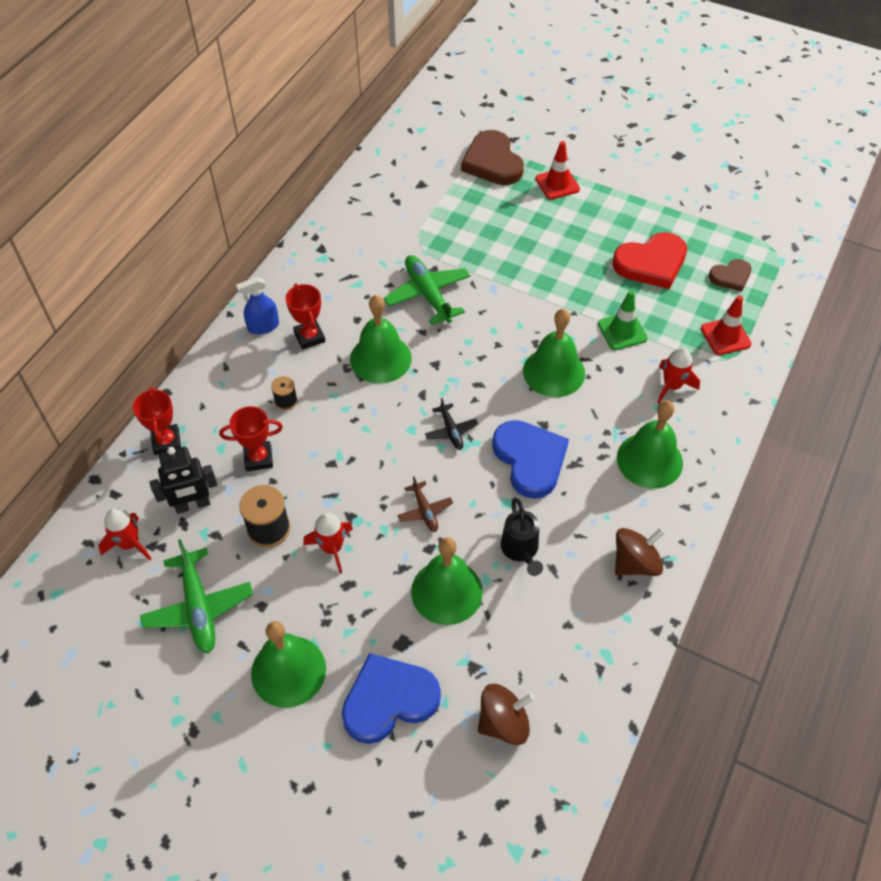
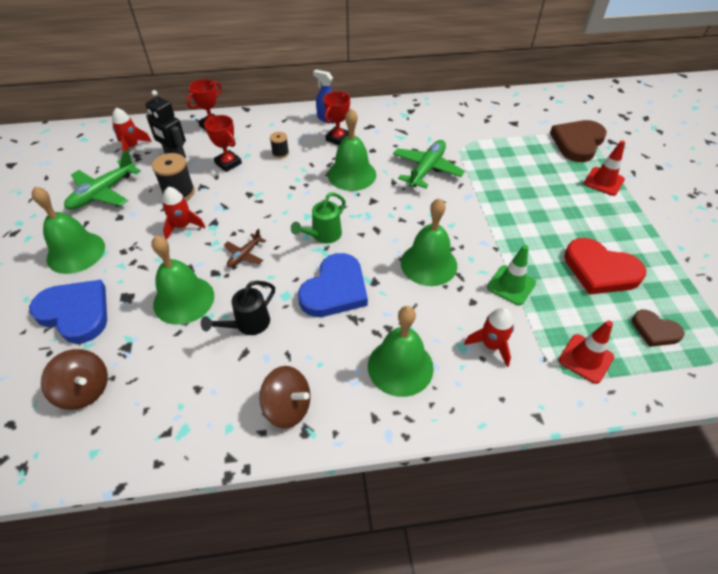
camera: 55 degrees right, 5 degrees down
black plane [425,398,478,450] -> green watering can [291,192,346,244]

